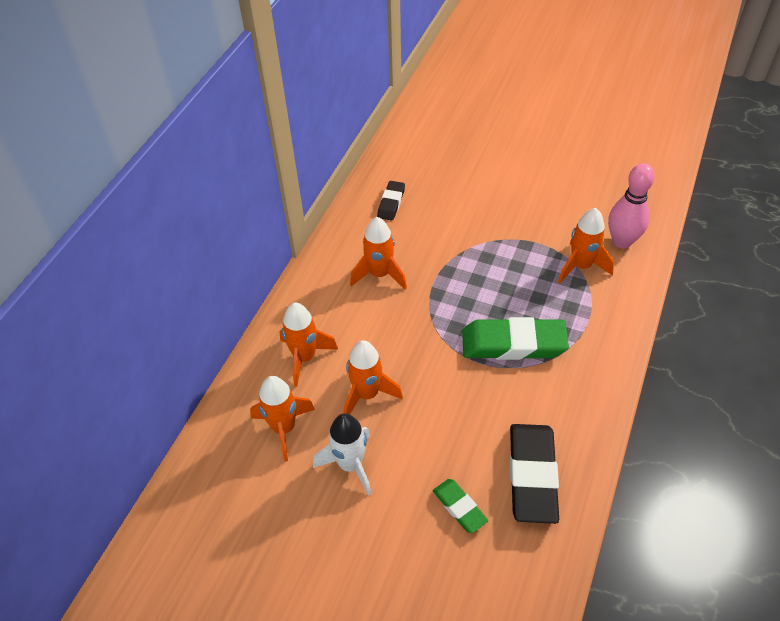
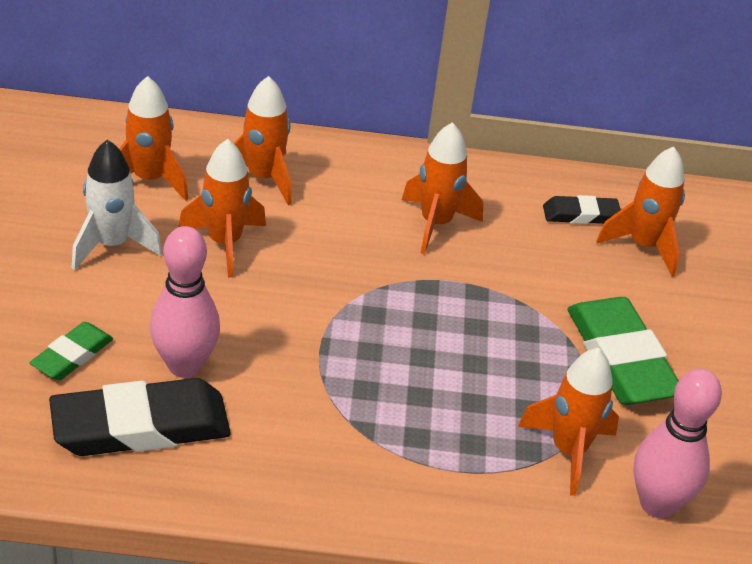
camera: 65 degrees right, 10 degrees down
green eraser [462,317,569,360] -> green eraser moved to [567,297,679,405]
none -> pink bowling pin [150,226,220,378]
none -> orange rocket [596,147,685,277]

